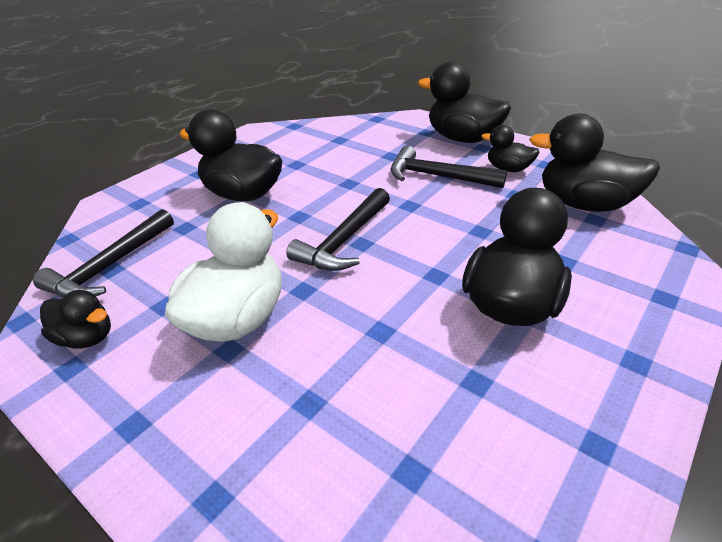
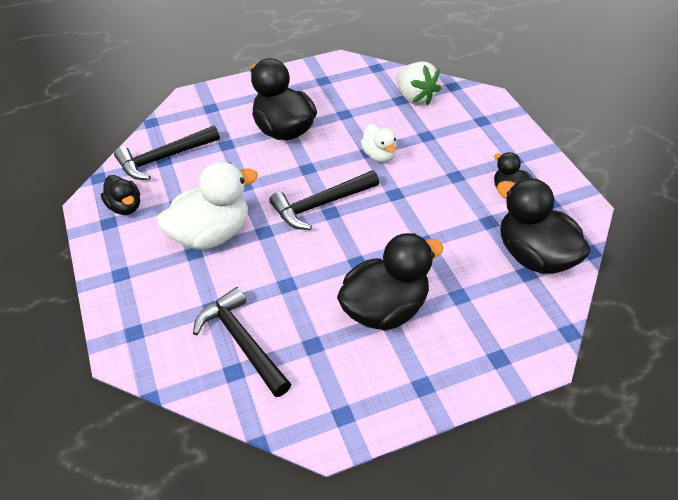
camera: 30 degrees right, 10 degrees up
black hammer [391,146,507,188] -> black hammer moved to [193,287,291,397]
black duck [418,62,511,143] -> none
none -> white duck [361,124,397,163]
none -> white strawberry [396,61,441,105]

